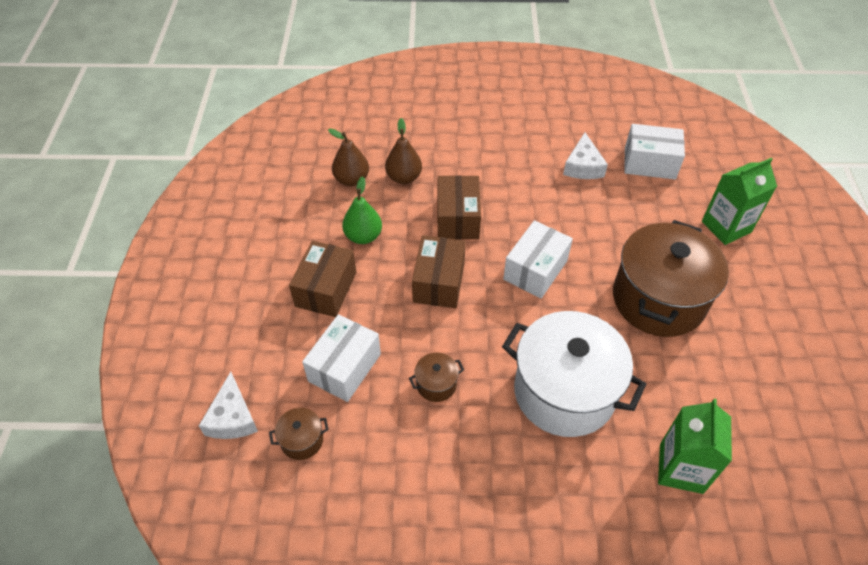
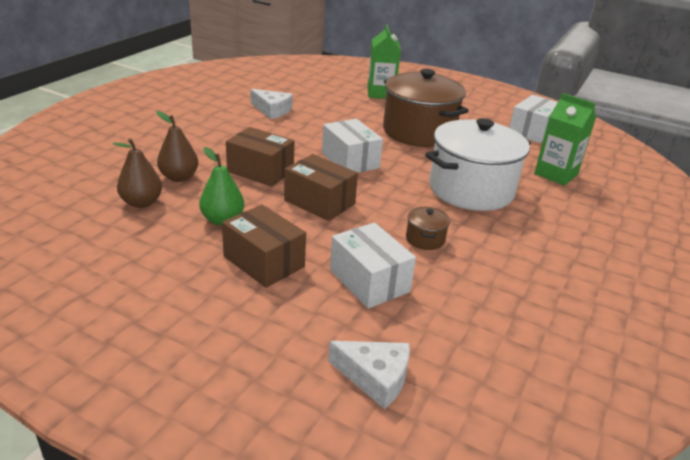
camera: 65 degrees left, 20 degrees down
brown pot [269,408,329,460] -> none
white box [624,124,685,180] -> white box moved to [509,95,558,143]

